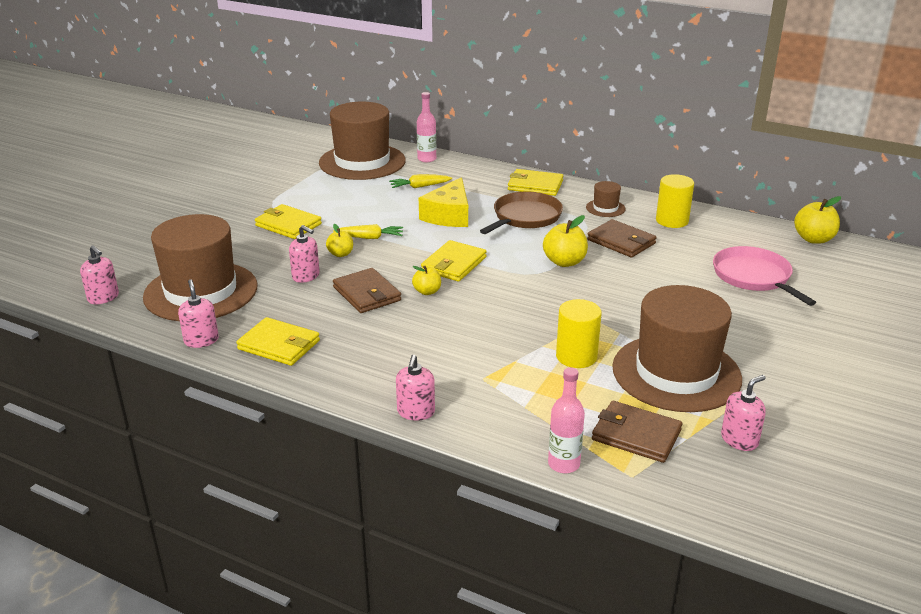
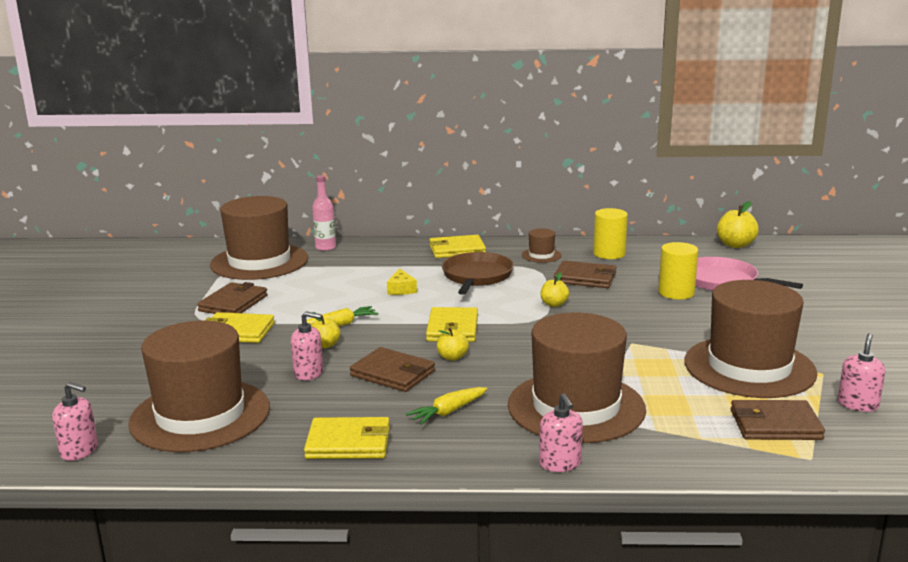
camera: 25 degrees left, 10 degrees down
pink soap dispenser [178,279,219,348] -> none
yellow carrot [389,174,452,188] -> yellow carrot moved to [406,387,487,425]
yellow cheese [419,177,468,227] -> yellow cheese [387,268,417,295], size x0.53
yellow apple [543,215,588,267] -> yellow apple [540,272,569,307], size x0.62
pink bottle [548,367,585,473] -> none
yellow cylinder [556,299,602,368] -> yellow cylinder moved to [658,242,698,299]
none -> brown wallet [197,282,268,314]
none -> brown hat [508,312,646,443]

